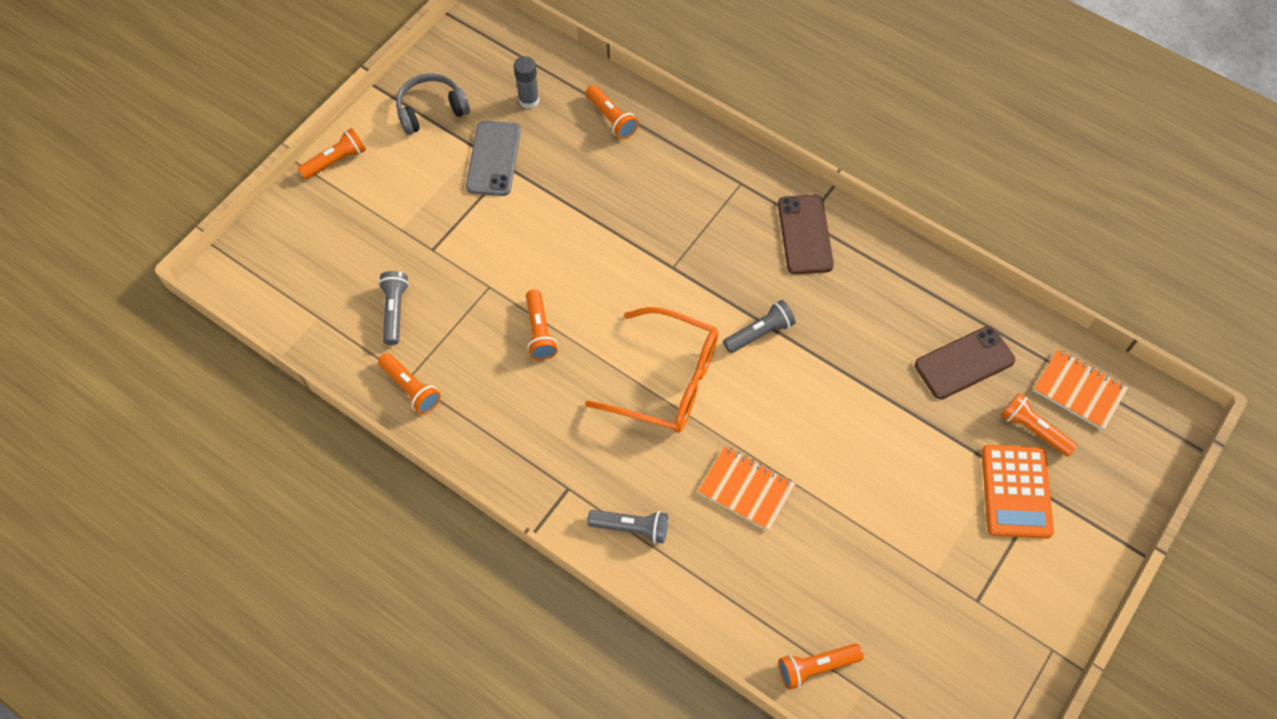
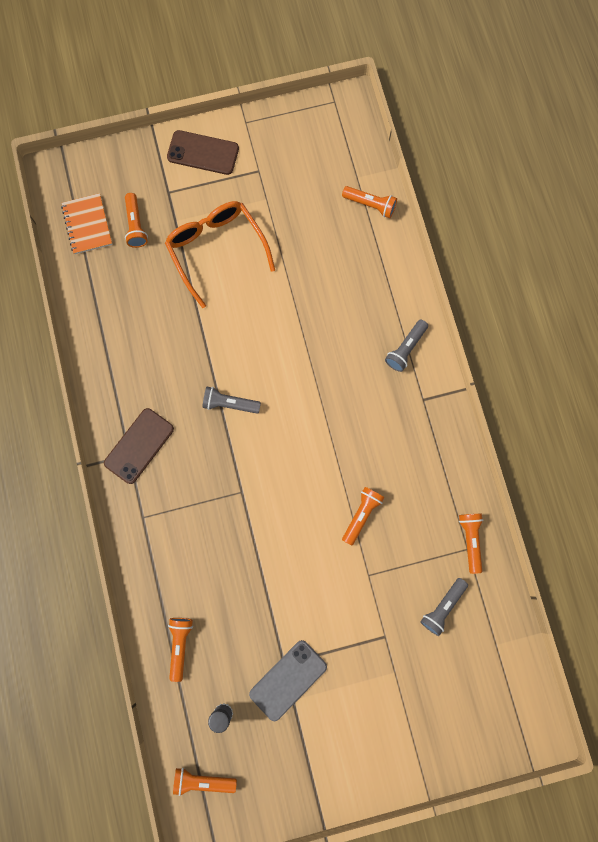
camera: 140 degrees left, 15 degrees up
orange flashlight [297,128,366,180] -> orange flashlight moved to [173,768,237,796]
grey headphones [396,73,470,135] -> none
orange glasses [585,307,718,433] -> orange glasses moved to [165,201,275,308]
grey flashlight [587,510,668,544] -> grey flashlight turned 105 degrees counterclockwise [385,320,428,372]
orange notebook [698,446,795,531] -> none
brown phone [915,326,1015,399] -> brown phone moved to [167,130,239,175]
orange calculator [982,445,1054,539] -> none

